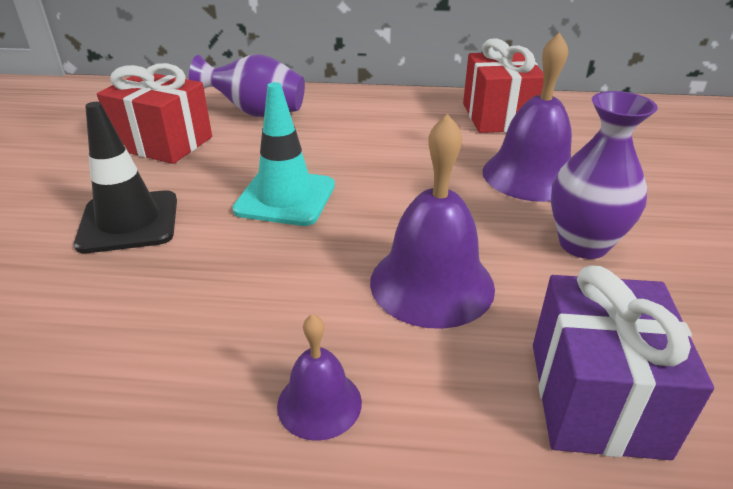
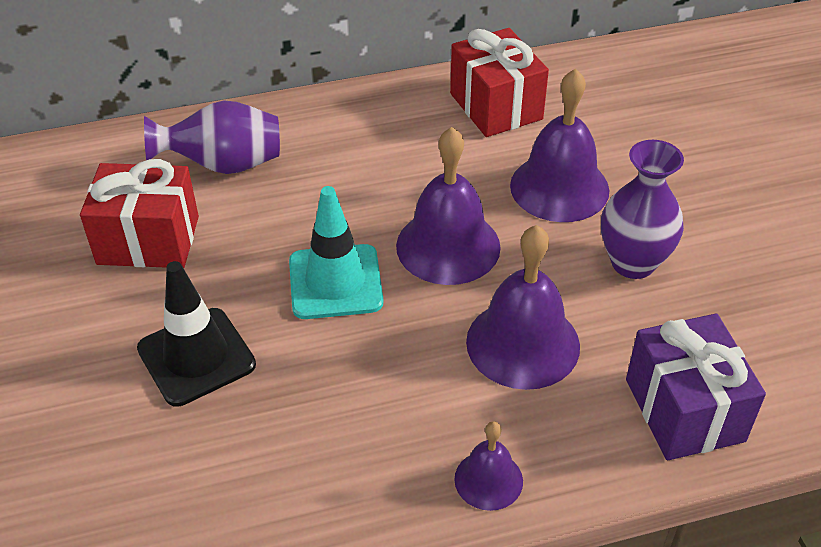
camera: 20 degrees left, 10 degrees up
none -> purple bell [396,127,501,285]

